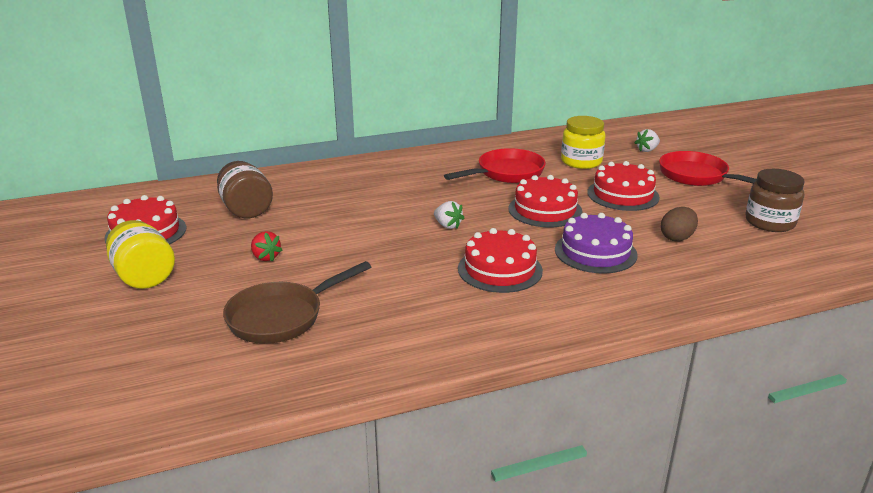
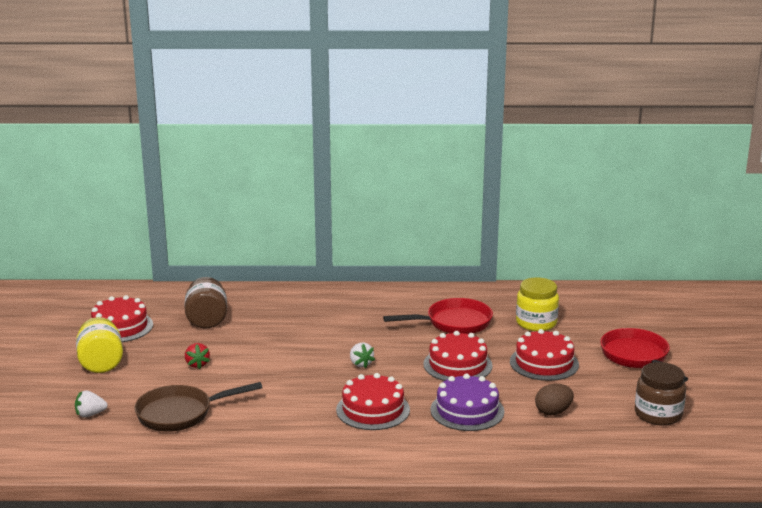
camera: 20 degrees right, 5 degrees down
white strawberry [635,129,660,152] -> white strawberry moved to [75,390,108,418]

